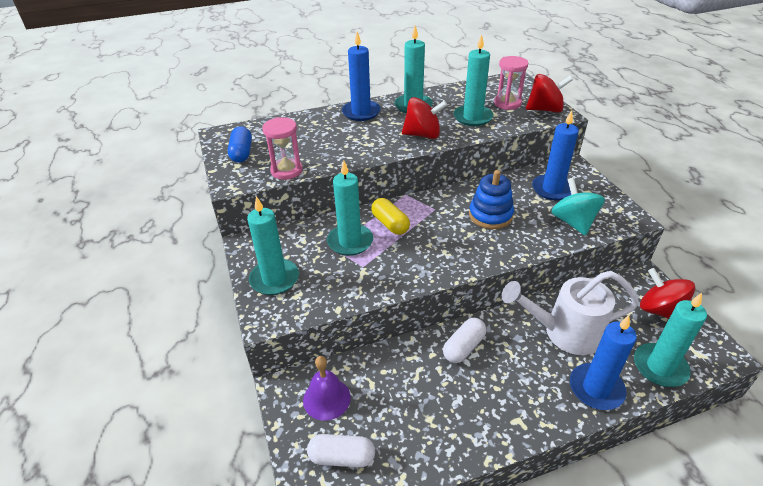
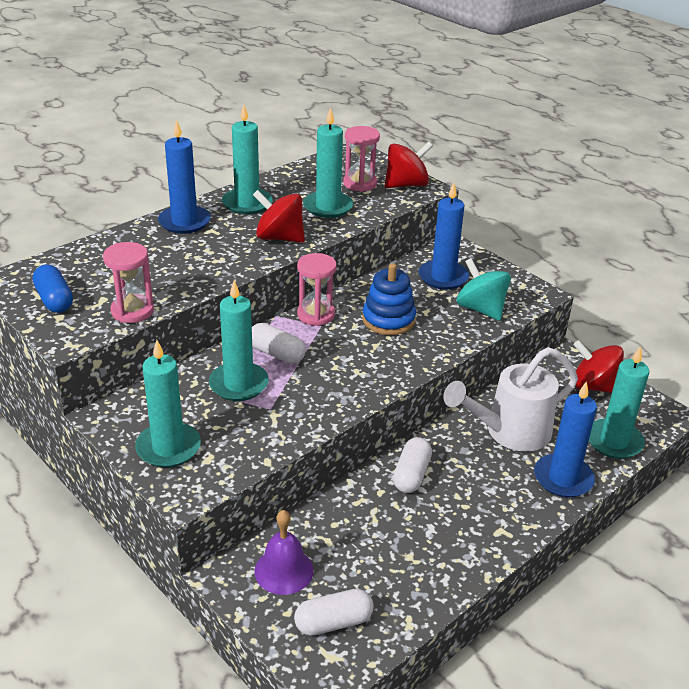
camera: 25 degrees left, 5 degrees down
yellow capsule [371,198,410,235] -> white capsule [252,323,306,364]
red spinning top [402,97,447,139] -> red spinning top turned 135 degrees counterclockwise [253,190,305,243]
none -> pink hourglass [297,253,337,326]

